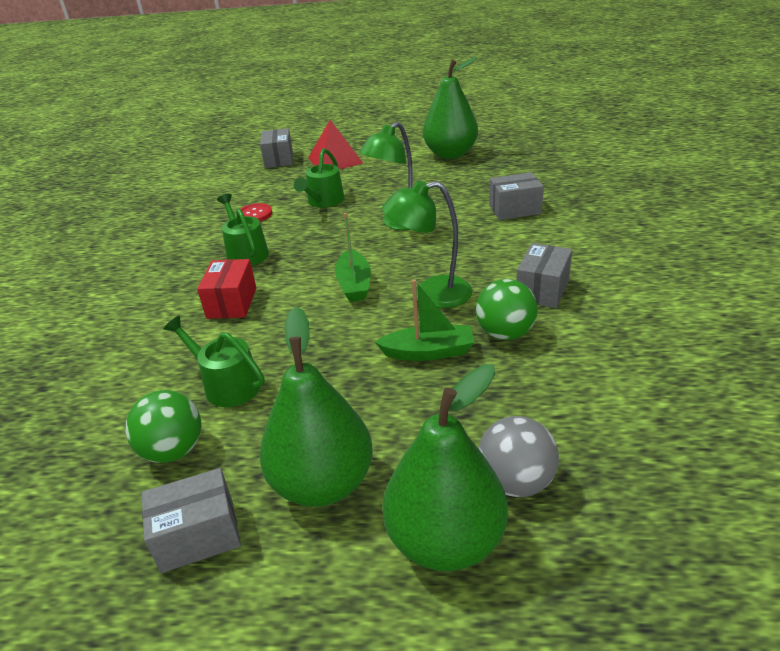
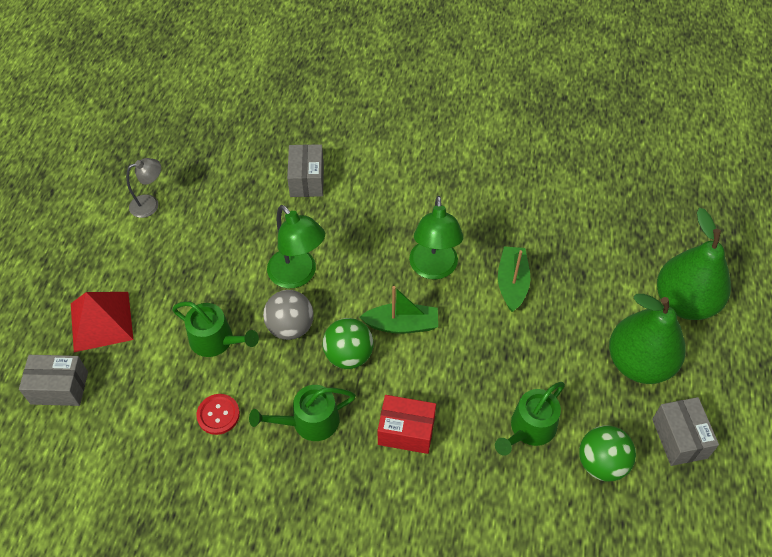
camera: 85 degrees left, 20 degrees up
green pear [423,57,478,159] -> grey lamp [126,158,161,218]
green ball [476,279,538,340] -> green ball moved to [323,318,374,369]
grey ball [478,416,559,497] -> grey ball moved to [263,290,314,340]
grey box [516,243,572,308] -> none

